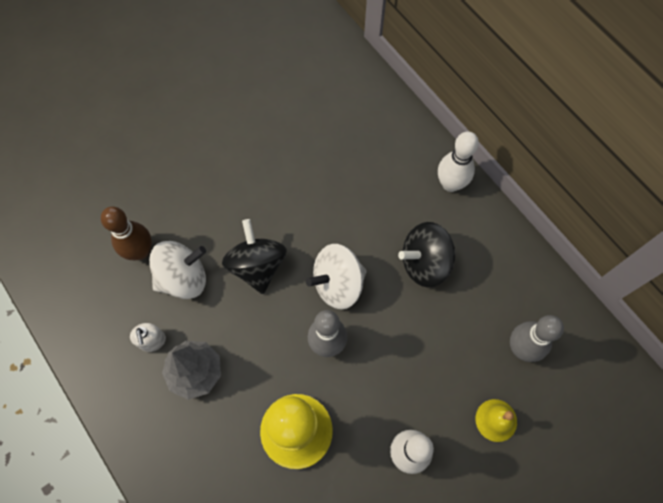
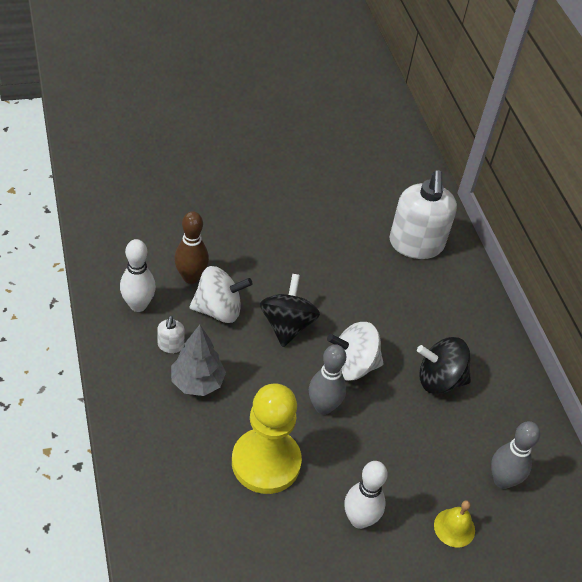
camera: 15 degrees right, 20 degrees down
white bowling pin [438,131,479,192] -> white bowling pin moved to [120,239,156,312]
none -> white soap dispenser [390,170,457,259]

